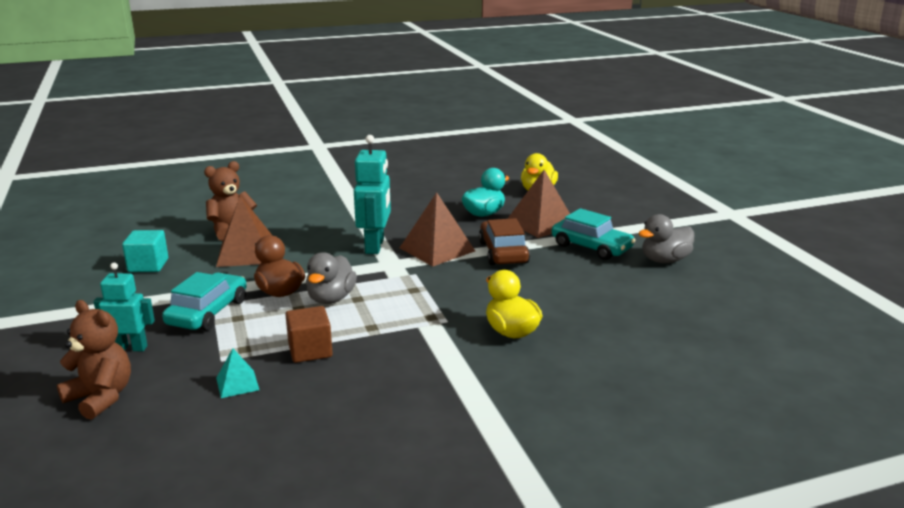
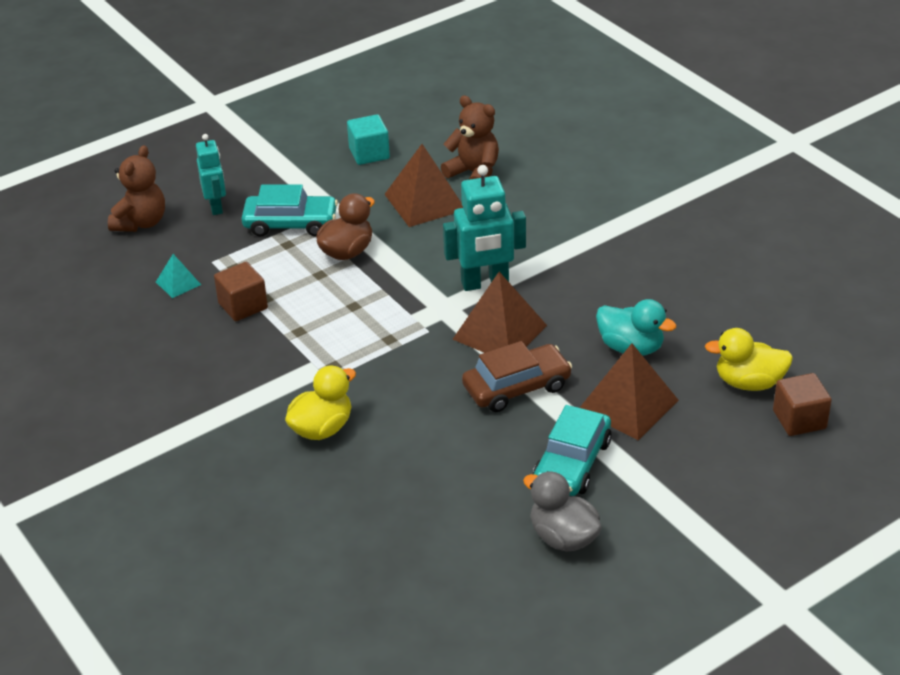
camera: 75 degrees right, 15 degrees up
grey duck [306,252,357,304] -> none
none -> brown cube [773,373,832,436]

